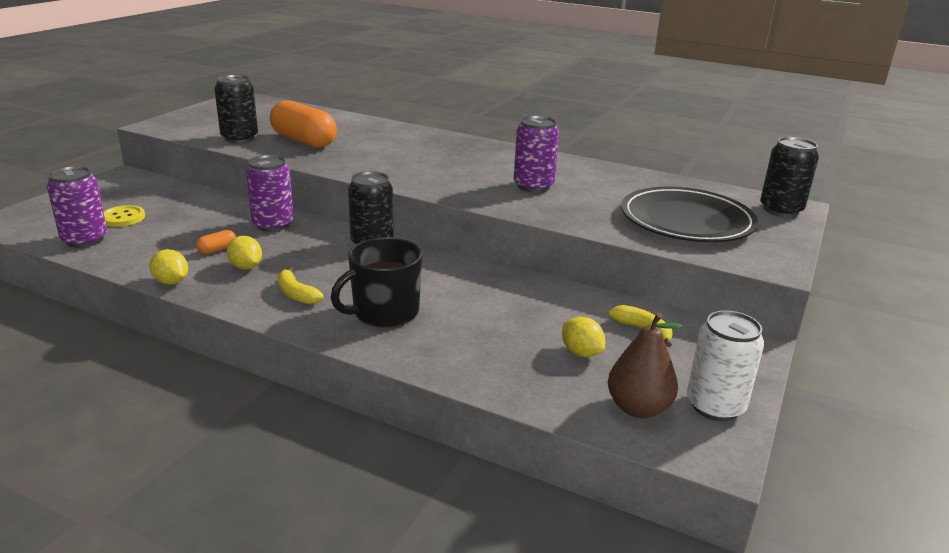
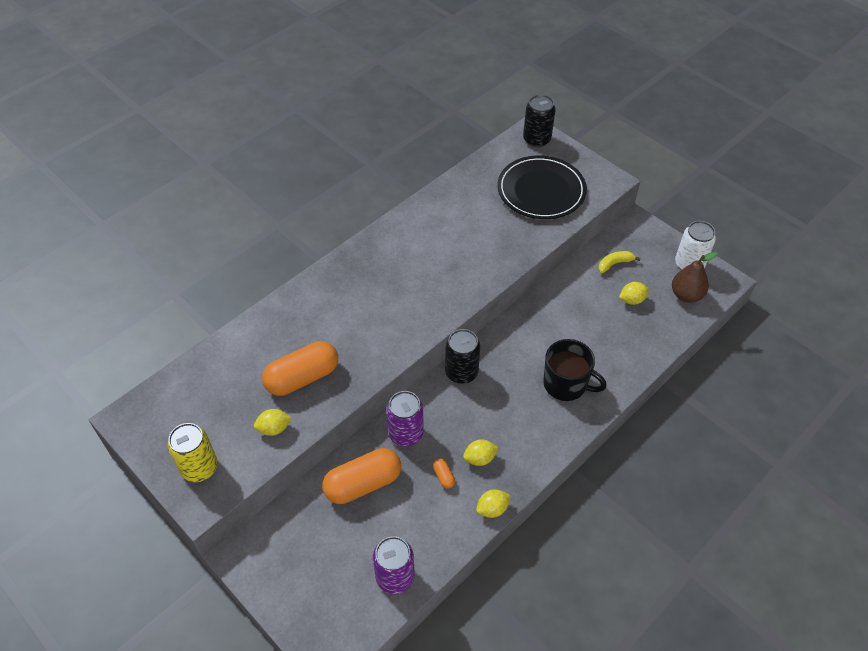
camera: 70 degrees left, 25 degrees up
yellow button [104,205,145,227] -> none
black can [214,75,258,143] -> yellow lemon [254,409,292,436]
yellow banana [277,267,323,304] -> none
black mug [331,237,422,328] -> black mug turned 45 degrees counterclockwise [543,339,607,401]
purple can [514,116,559,193] -> none
none -> yellow can [168,423,218,482]
none -> orange capsule [322,448,401,504]

